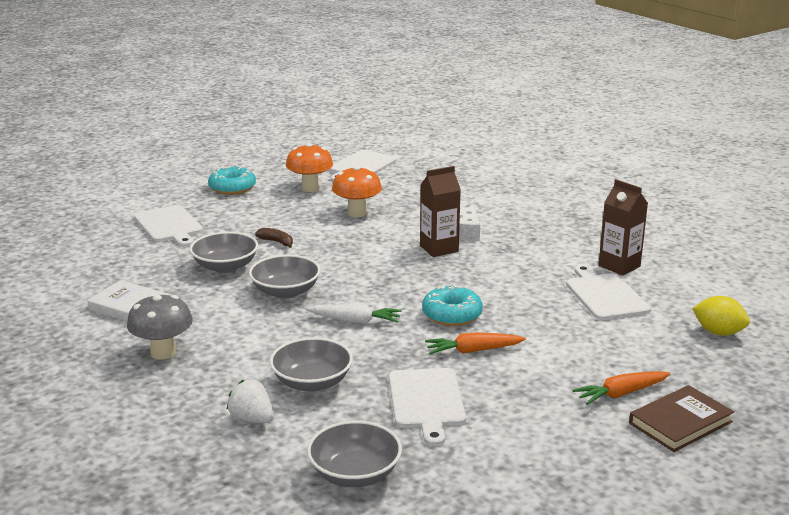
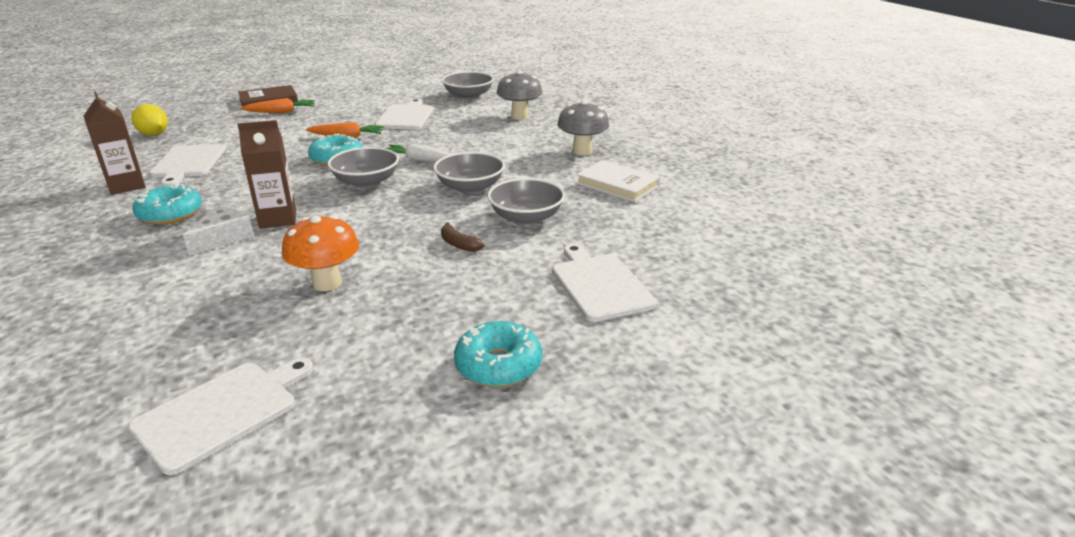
camera: 170 degrees left, 5 degrees up
white strawberry [226,380,274,423] -> grey mushroom [497,70,542,120]
grey bowl [270,337,353,392] -> grey bowl moved to [328,147,399,188]
orange mushroom [286,143,333,192] -> none
none -> turquoise donut [132,184,202,225]

